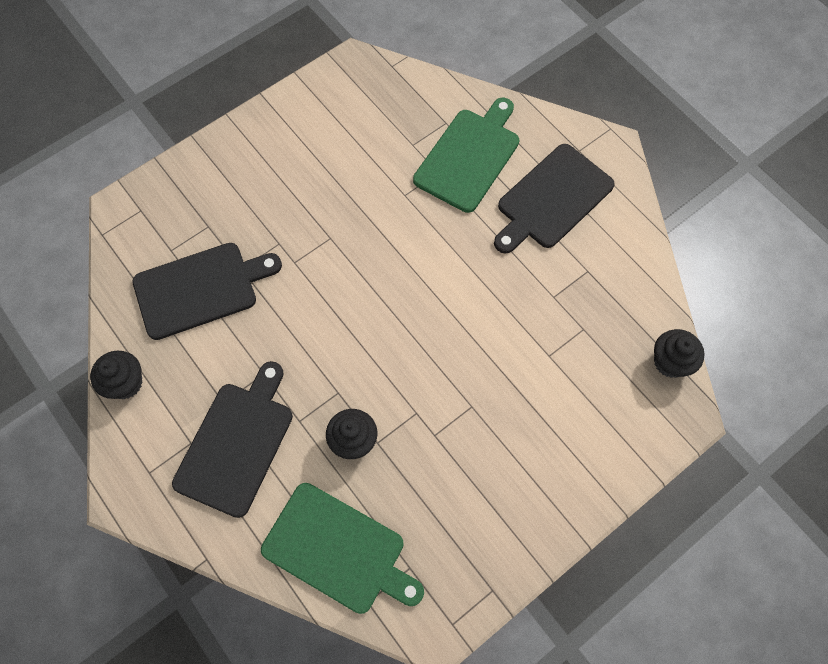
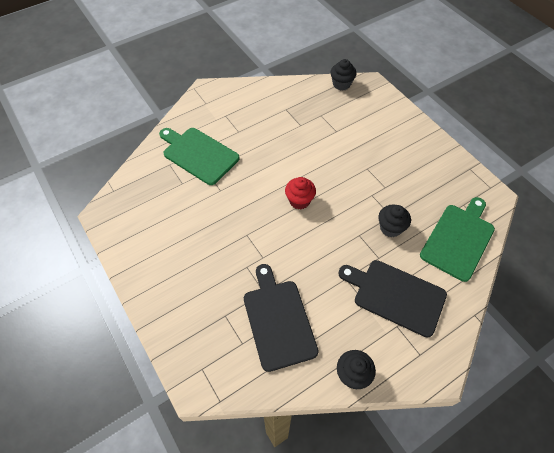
camera: 85 degrees left, 10 degrees down
black cutting board [494,144,615,254] -> none
none -> red cupcake [285,177,316,209]

